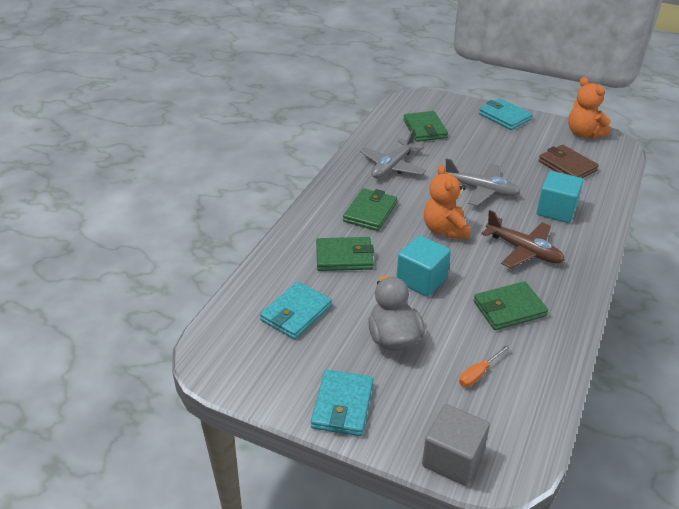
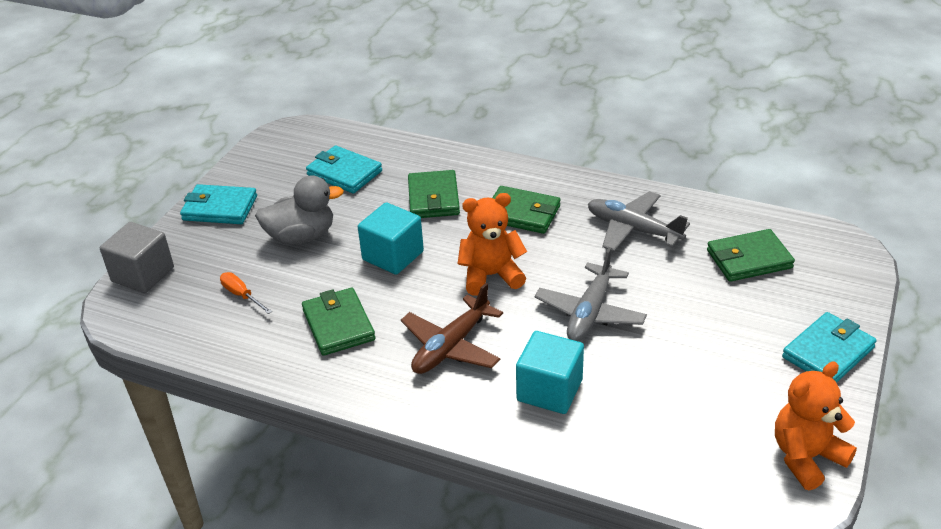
camera: 90 degrees right, 0 degrees up
brown wallet [539,145,599,178] -> none

